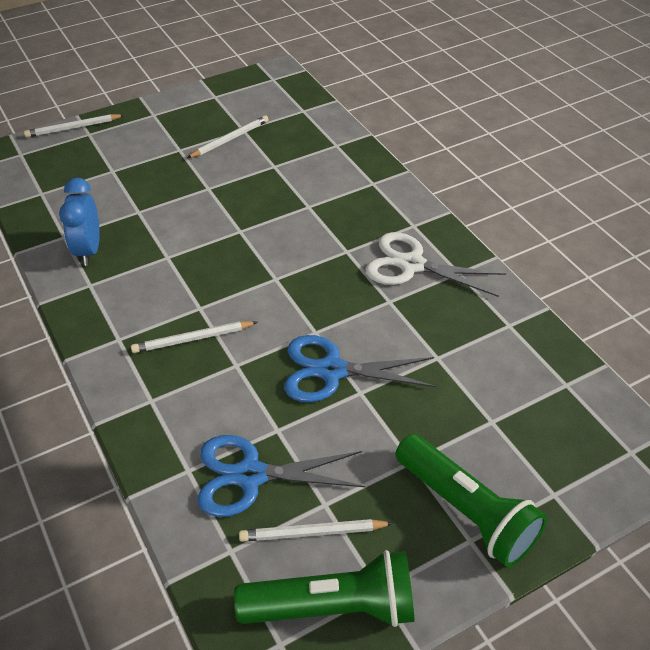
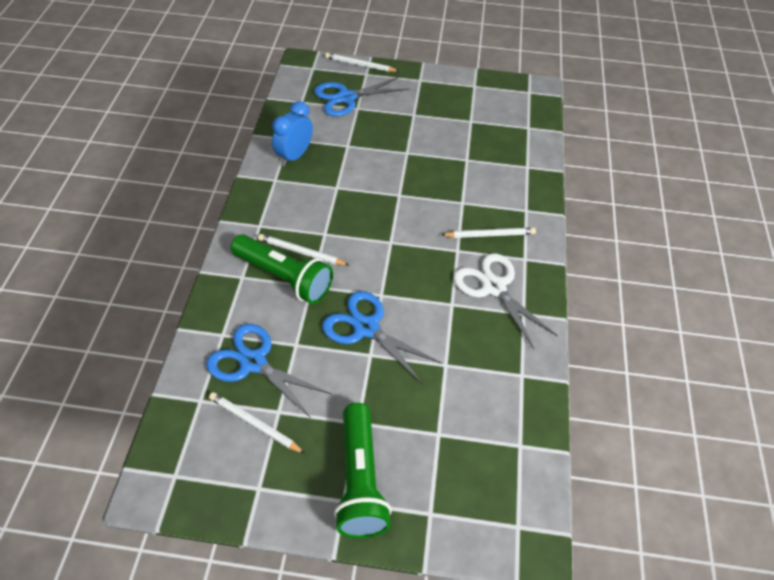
camera: 35 degrees right, 5 degrees up
white pencil [187,115,269,158] -> white pencil moved to [442,228,536,238]
green flashlight [234,550,414,627] -> green flashlight moved to [231,234,333,304]
none -> blue scissors [314,76,410,117]

